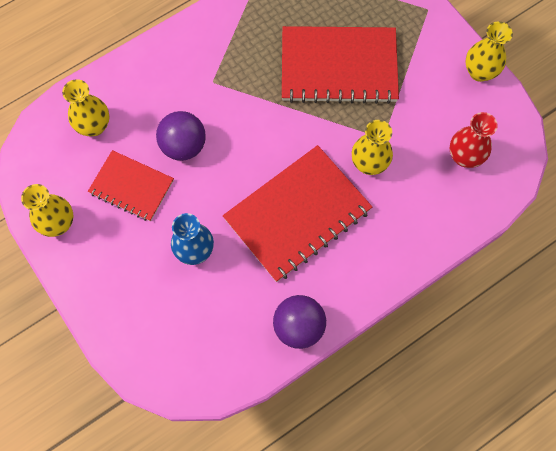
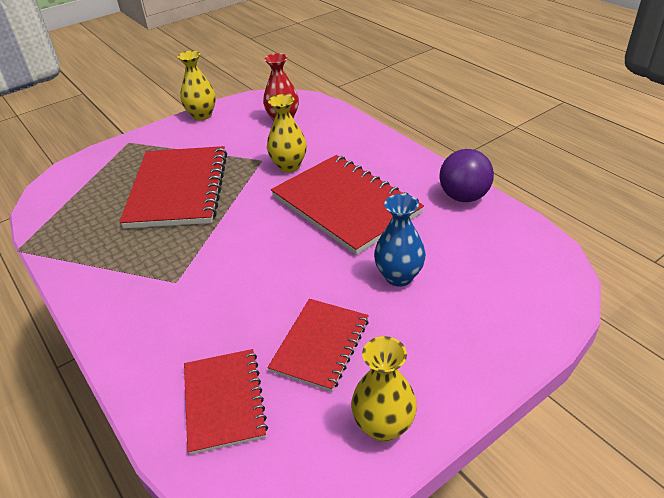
camera: 90 degrees left, 30 degrees down
yellow vase [62,79,110,136] -> red notebook [184,349,268,455]
purple ball [156,111,206,161] -> none

